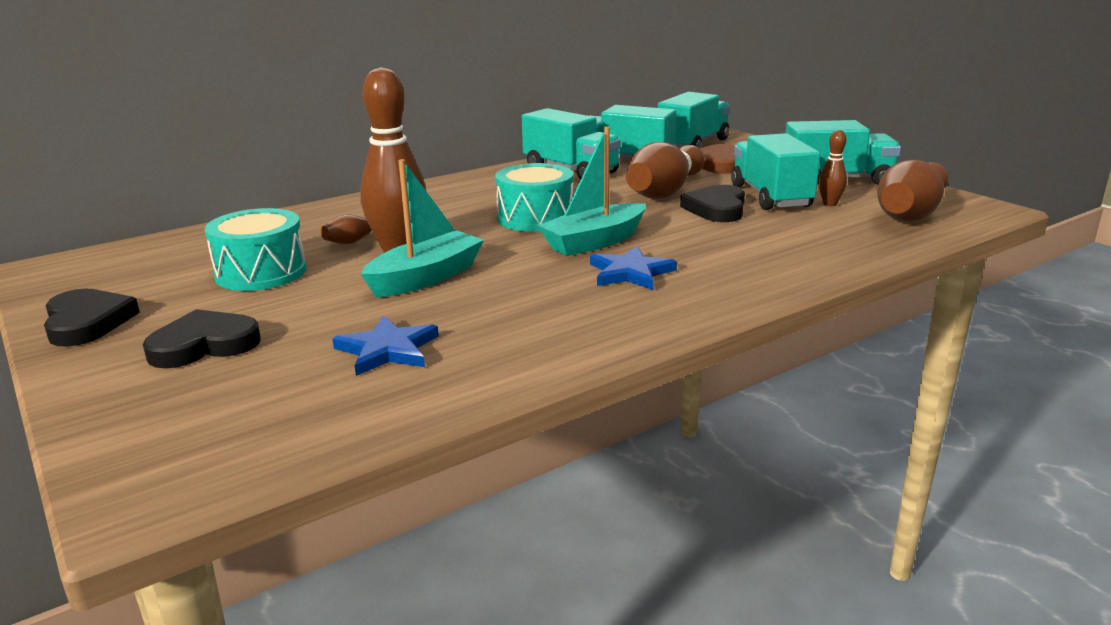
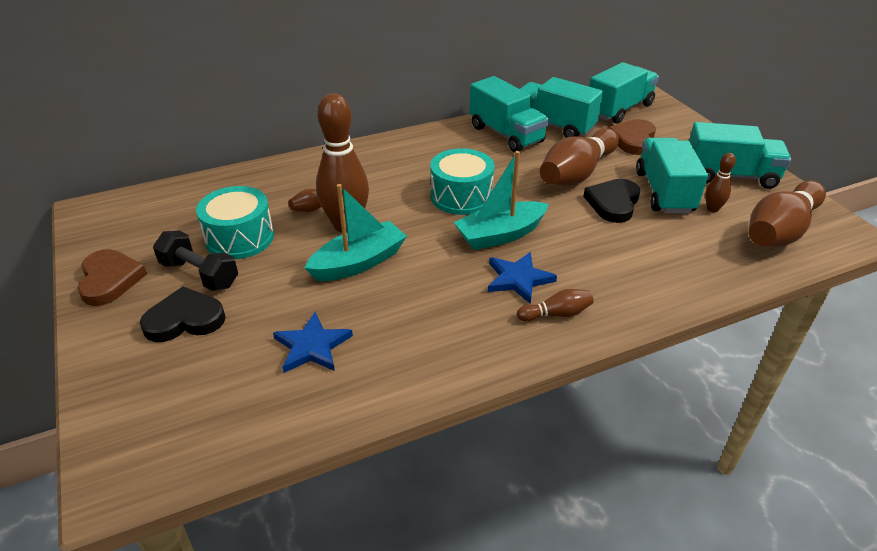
camera: 10 degrees right, 15 degrees up
black heart [44,289,140,347] -> brown heart [77,249,147,306]
none -> black dumbbell [153,231,238,291]
none -> brown bowling pin [517,289,594,322]

